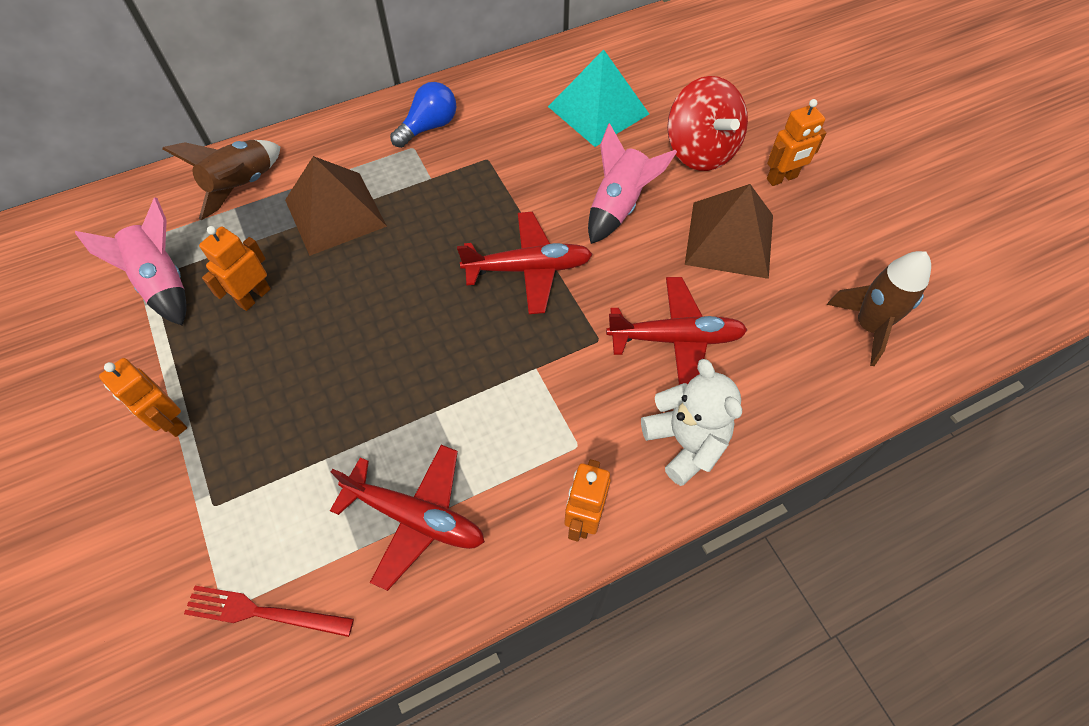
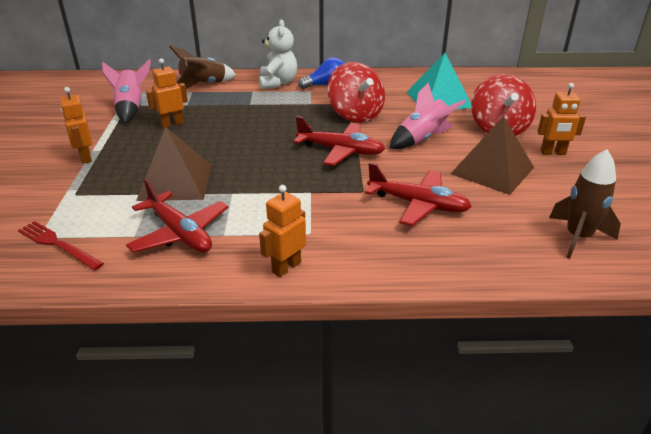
camera: 25 degrees right, 25 degrees down
brown pyramid [285,156,387,256] -> brown pyramid moved to [136,127,212,201]
white teddy bear [641,359,742,486] -> white teddy bear moved to [259,20,297,89]
none -> red spinning top [328,62,385,123]

